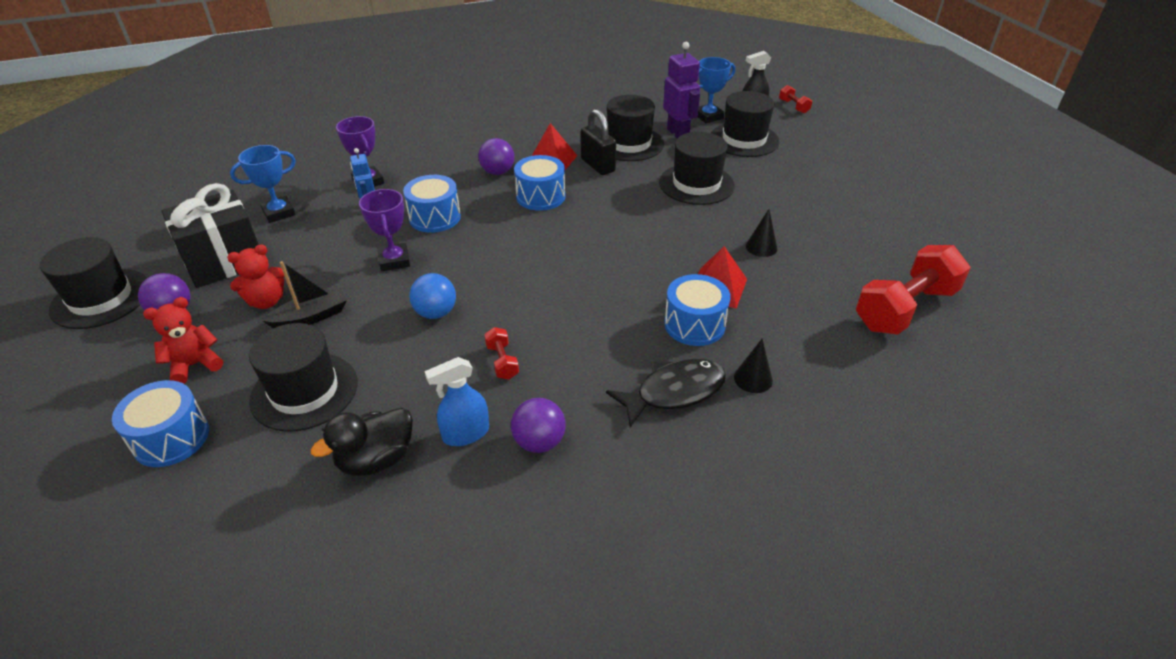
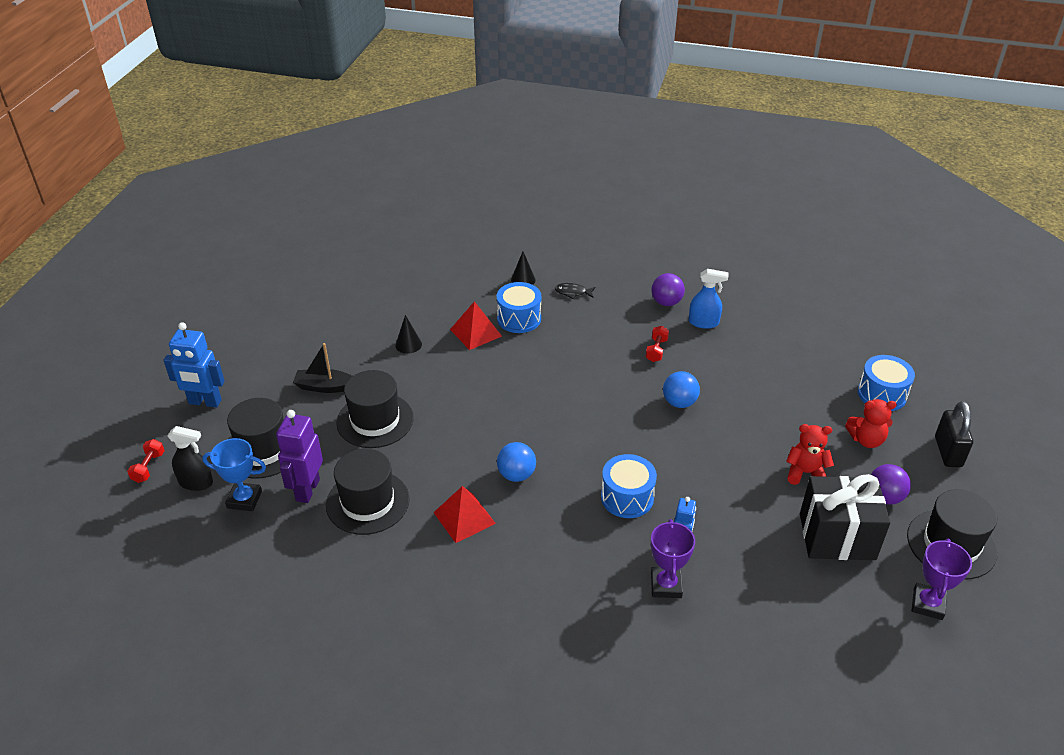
camera: 145 degrees left, 0 degrees up
blue trophy [230,145,296,223] -> none
black hat [249,323,358,432] -> none
black boat [262,261,347,328] -> black boat moved to [293,343,352,393]
black duck [311,407,413,476] -> none
purple trophy [359,189,410,271] -> purple trophy moved to [911,538,972,620]
purple ball [478,138,514,175] -> none
blue drum [514,155,566,211] -> blue ball [497,442,536,482]
black padlock [581,109,616,175] -> black padlock moved to [935,401,973,467]
black fish [606,359,726,428] -> black fish [555,283,596,299], size x0.52
red dumbbell [856,245,971,335] -> none
none -> blue robot [164,322,225,407]

